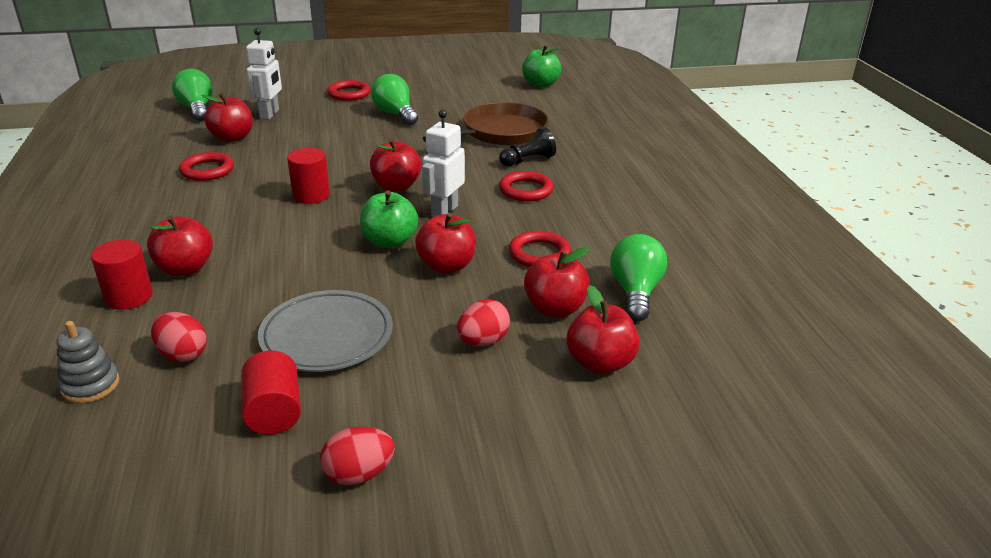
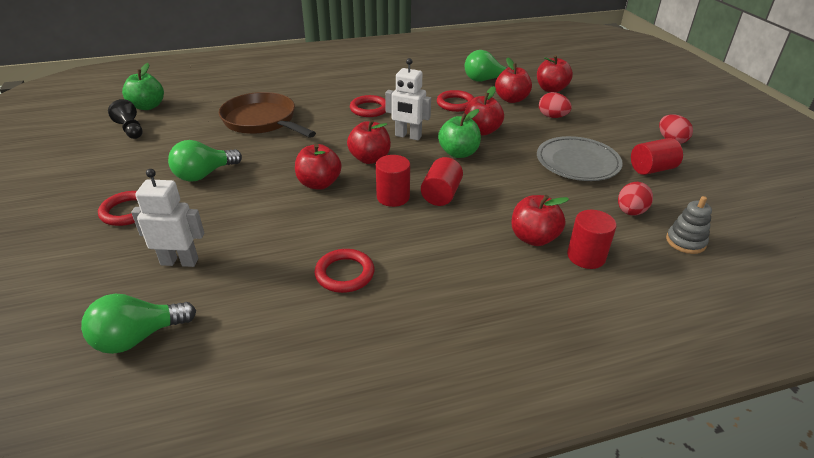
camera: 95 degrees left, 5 degrees up
red apple [201,93,253,142] -> red apple moved to [295,144,342,190]
black pawn [499,127,556,167] -> black pawn moved to [108,99,143,139]
none -> red cylinder [421,157,463,206]

